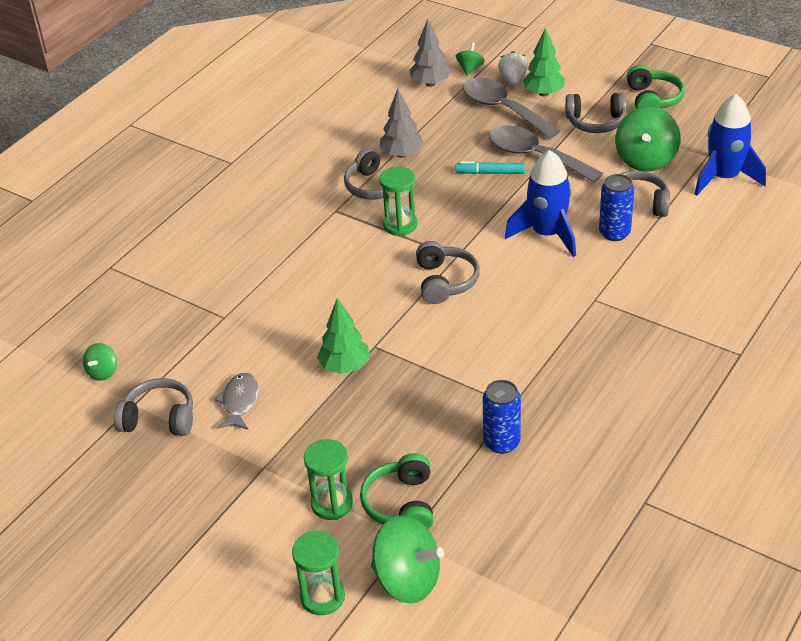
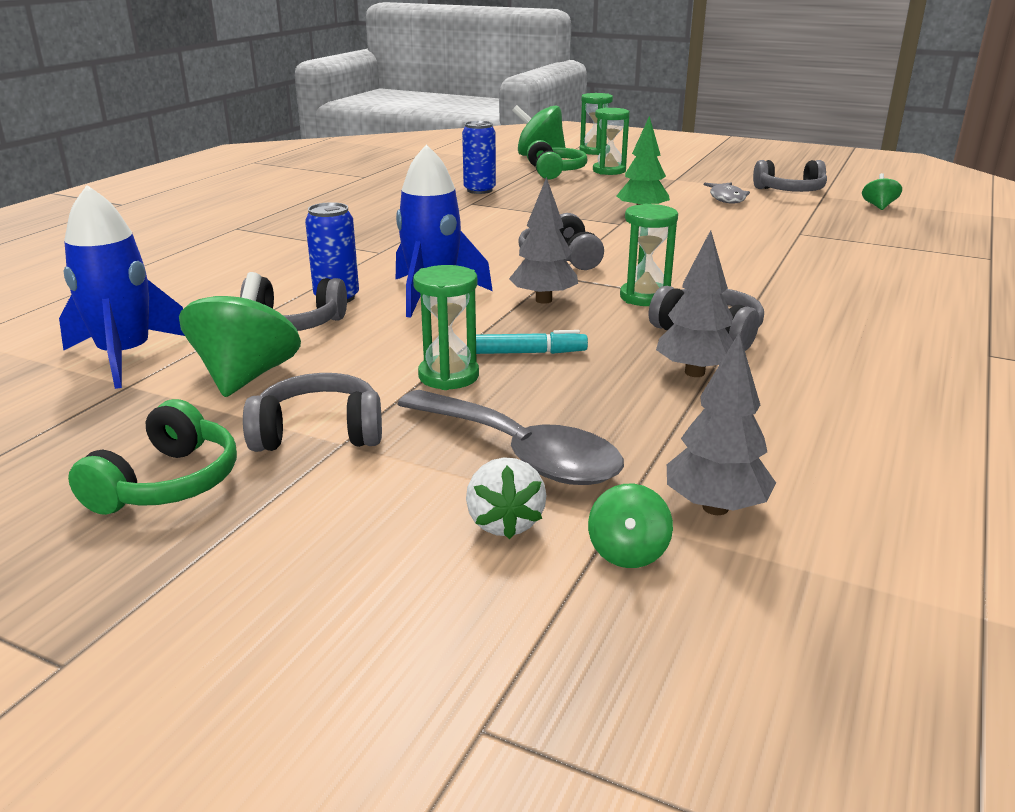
camera: 170 degrees right, 15 degrees down
grey spoon [489,125,603,183] -> green hourglass [413,265,479,390]
green tree [523,28,565,96] -> none
green headphones [626,65,685,109] -> green headphones turned 150 degrees counterclockwise [68,399,237,515]
none -> grey tree [509,177,578,304]

